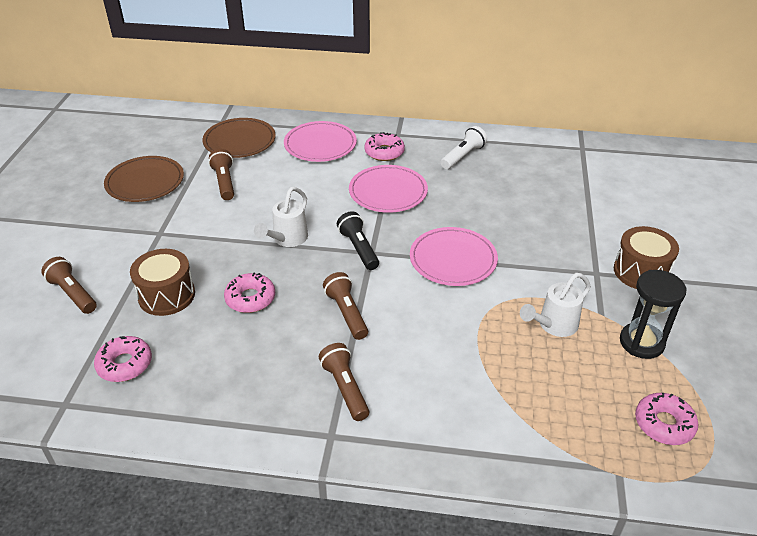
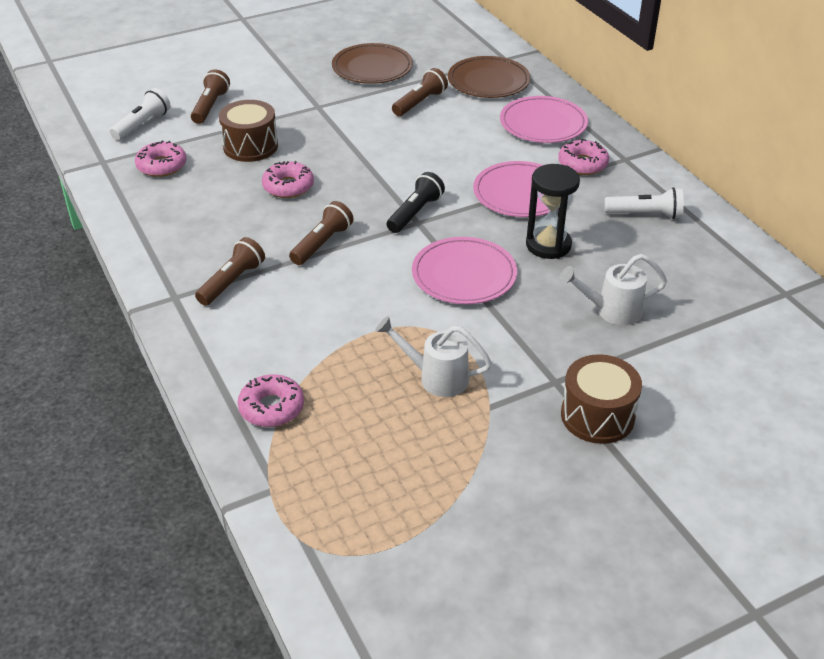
camera: 55 degrees right, 0 degrees up
white watering can [254,187,308,247] -> white watering can moved to [559,254,667,325]
black hourglass [620,270,687,359] -> black hourglass moved to [526,164,580,259]
pink donut [635,393,698,445] -> pink donut moved to [238,374,304,427]
none -> white flashlight [110,88,171,140]

